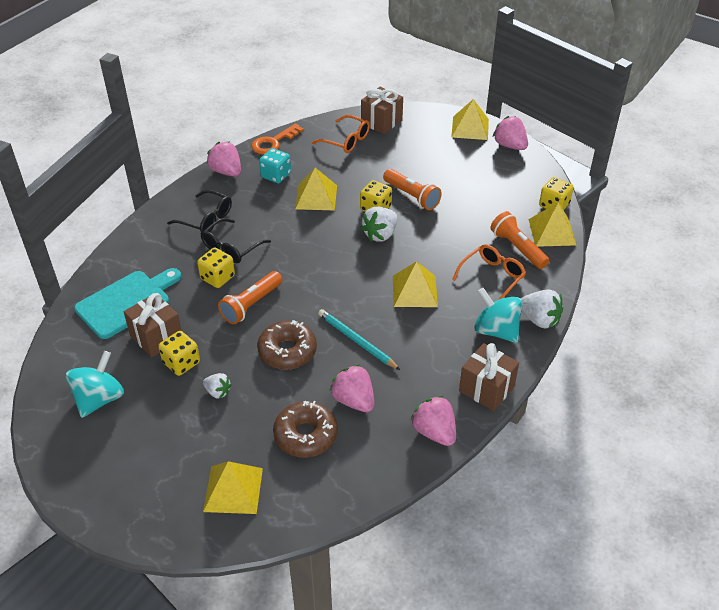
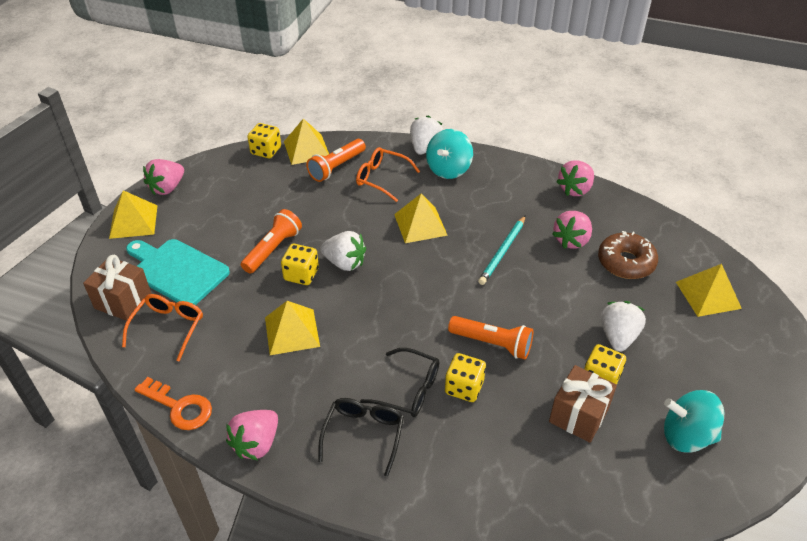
camera: 105 degrees left, 0 degrees up
turquoise cutting board [74,268,181,339] -> turquoise cutting board moved to [126,239,230,305]
white strawberry [203,373,232,399] -> white strawberry [601,301,646,352], size x1.65
brown donut [257,320,317,370] -> none
turquoise dice [259,148,291,183] -> none
brown gift [459,343,519,411] -> none

